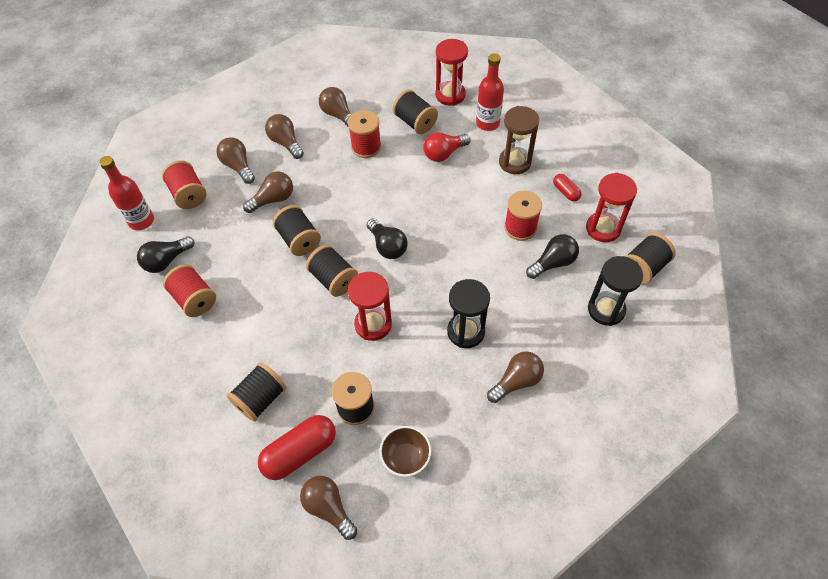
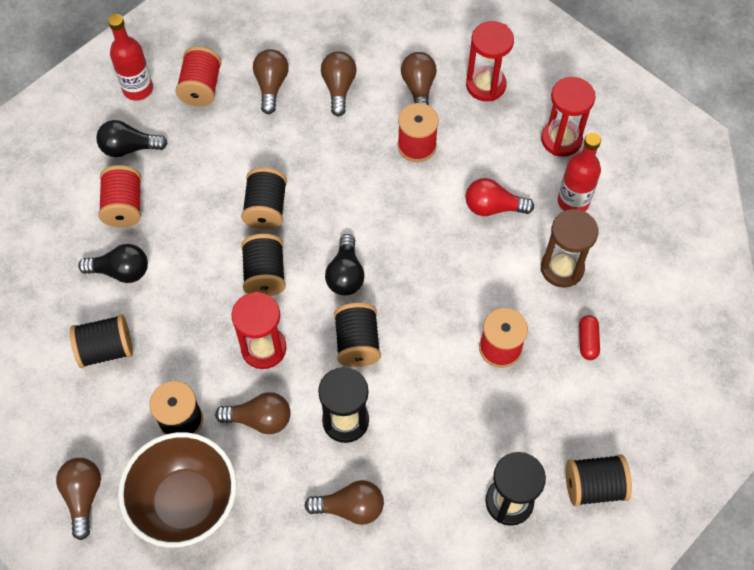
camera: 35 degrees right, 5 degrees up
brown light bulb [243,172,293,213] -> brown light bulb moved to [215,392,291,434]
red capsule [258,415,336,480] -> none
brown bowl [379,426,431,477] -> brown bowl [118,432,237,548], size x1.93
black spool [393,90,438,134] -> black spool moved to [334,303,381,367]
black light bulb [526,234,579,279] -> black light bulb moved to [78,244,148,283]
red hourglass [586,173,637,242] -> red hourglass moved to [466,21,514,101]

